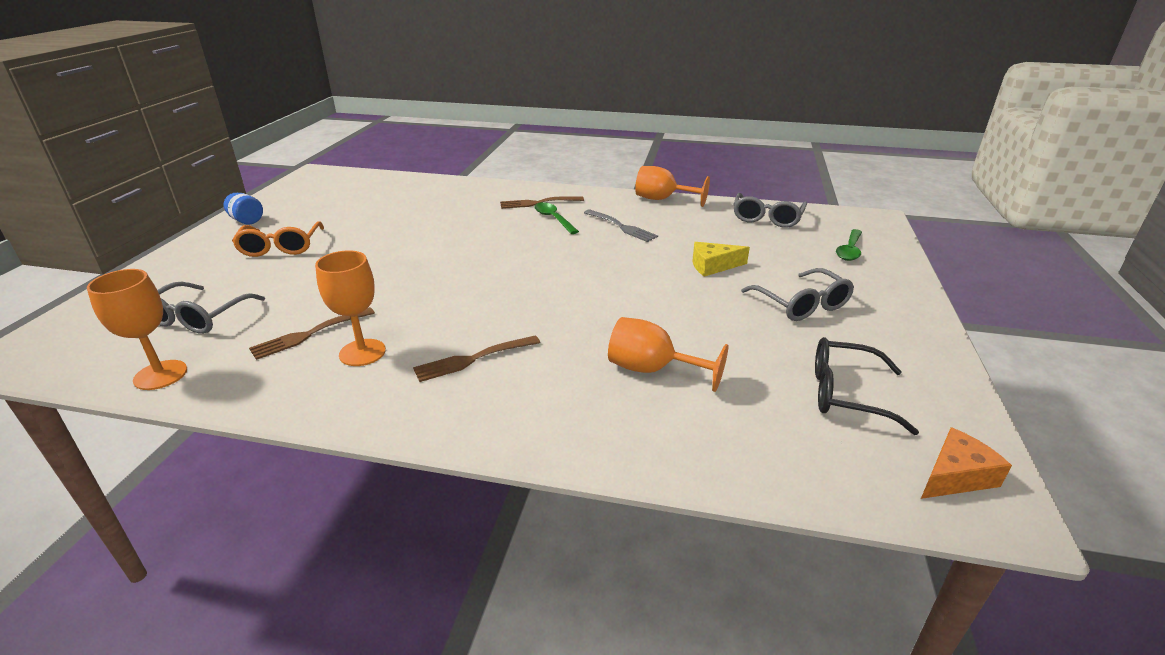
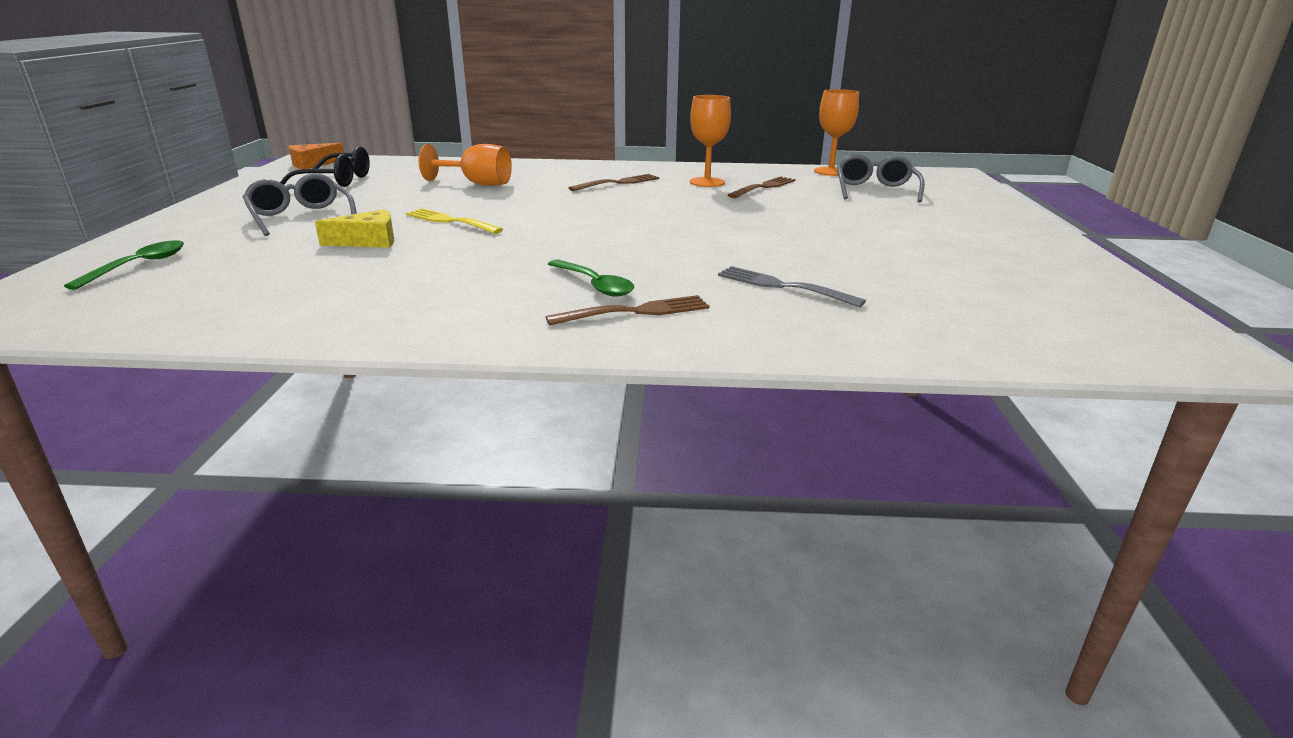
camera: 170 degrees right, 5 degrees down
blue jar [224,193,263,225] -> none
orange glasses [232,221,324,257] -> none
grey fork [584,209,658,242] -> grey fork moved to [718,266,866,307]
orange goblet [635,166,710,207] -> none
grey glasses [733,193,807,228] -> none
none -> yellow fork [406,208,503,234]

